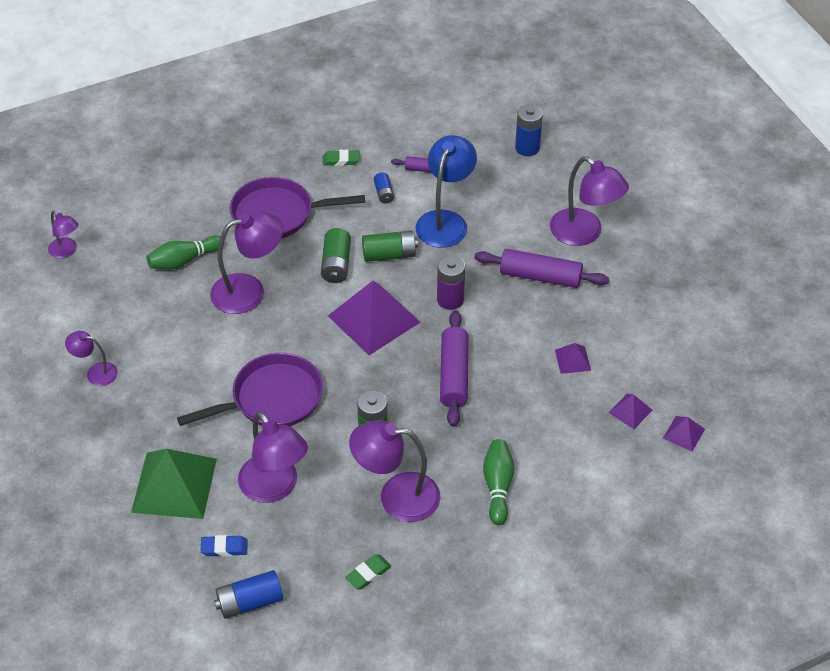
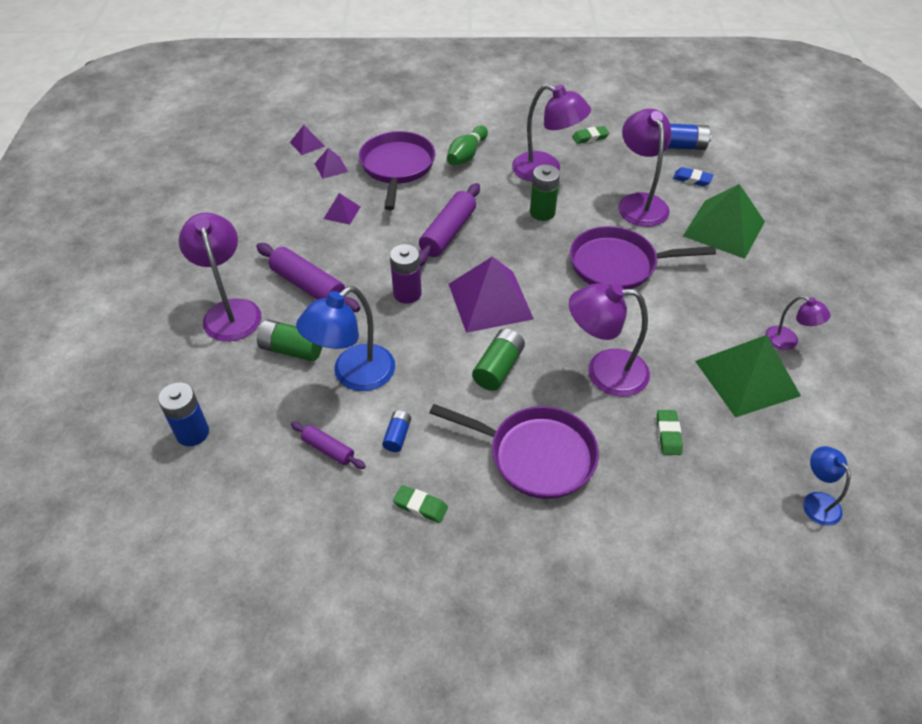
camera: 155 degrees left, 0 degrees up
purple lamp [48,211,78,259] -> blue lamp [803,446,851,526]
green bowling pin [146,235,221,270] -> green eraser [657,410,683,455]
green battery [362,231,418,262] -> green battery moved to [257,319,322,362]
none -> purple pan [359,131,435,210]
none -> green pyramid [695,335,801,417]

